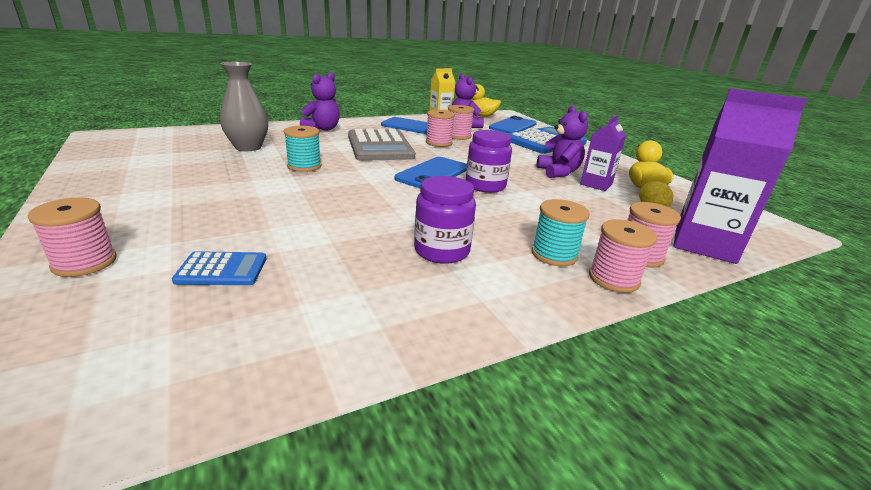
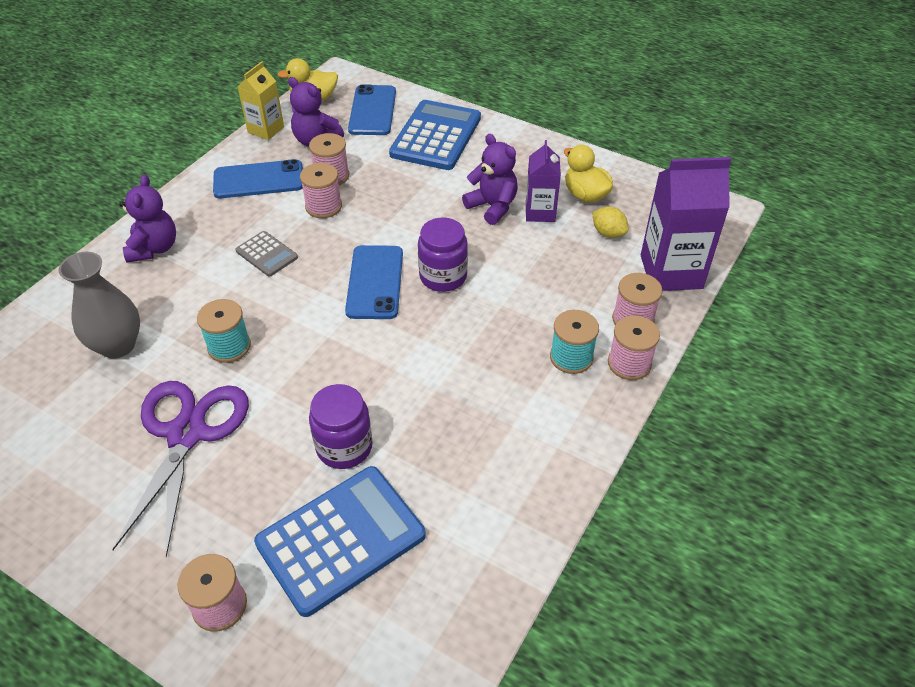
camera: 30 degrees left, 20 degrees up
blue calculator [172,251,267,285] -> blue calculator [254,466,426,617], size x2.00
grey calculator [348,129,415,161] -> grey calculator [235,231,298,277], size x0.50
purple jar [414,176,476,264] -> purple jar moved to [309,384,373,469]
none -> purple scissors [112,381,249,557]

